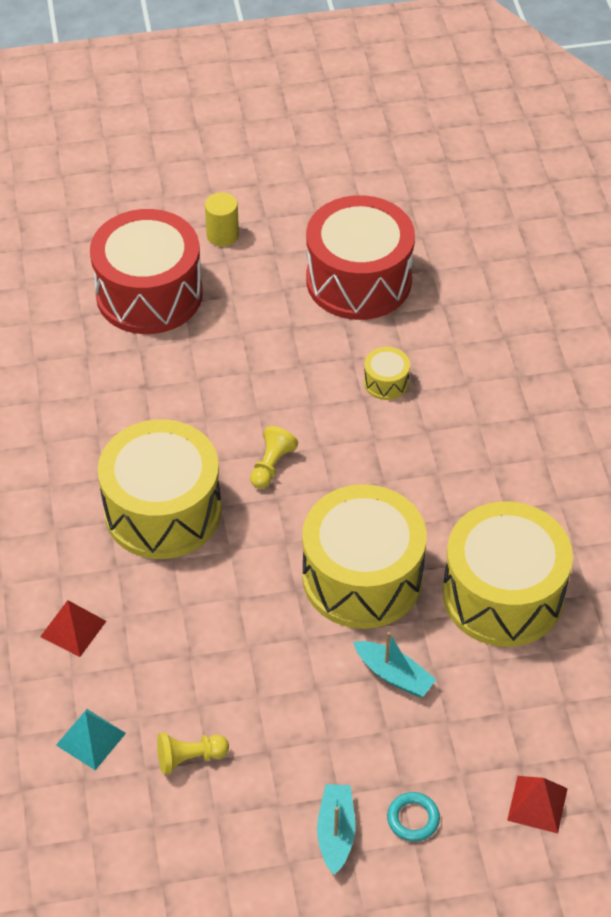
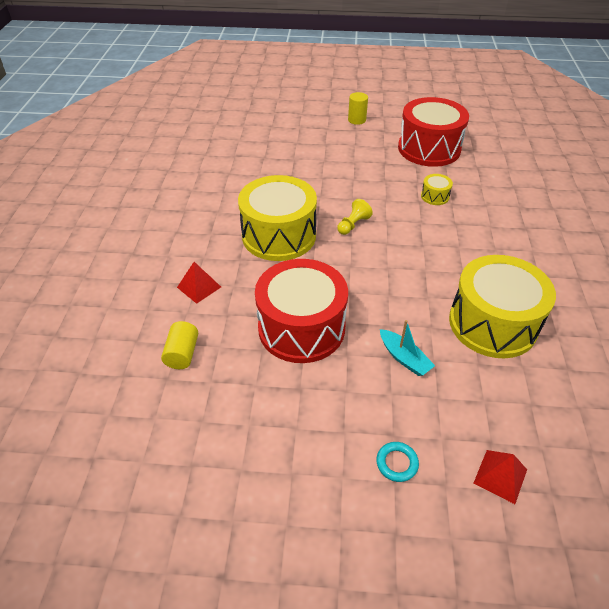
camera: 15 degrees right, 5 degrees down
turquoise pyramid [56,709,126,770] -> yellow cylinder [161,321,198,369]
red drum [90,209,203,334] -> red drum moved to [255,259,348,363]
yellow pawn [157,733,229,775] -> none
yellow drum [302,484,427,629] -> none
turquoise boat [317,784,355,875] -> none

